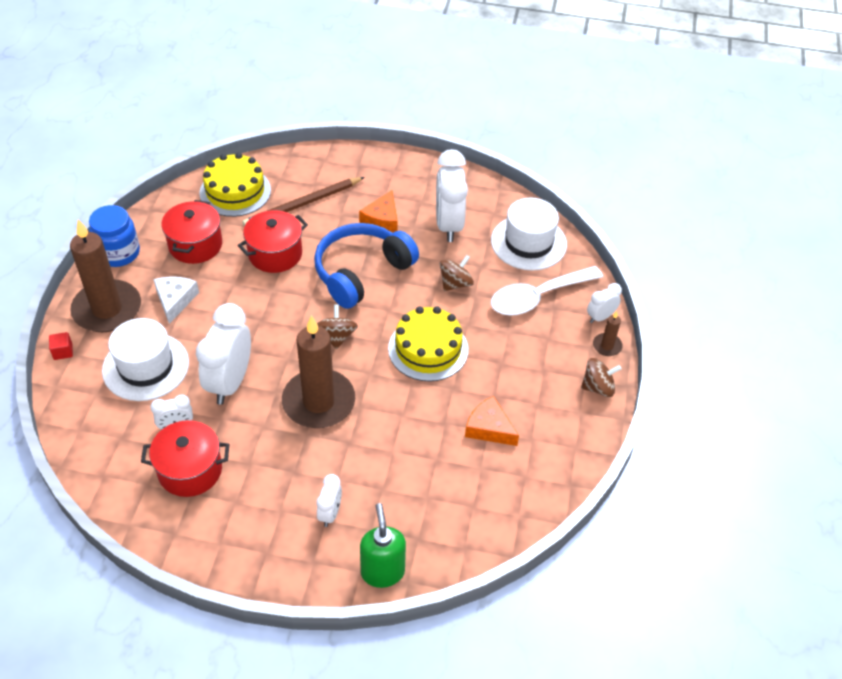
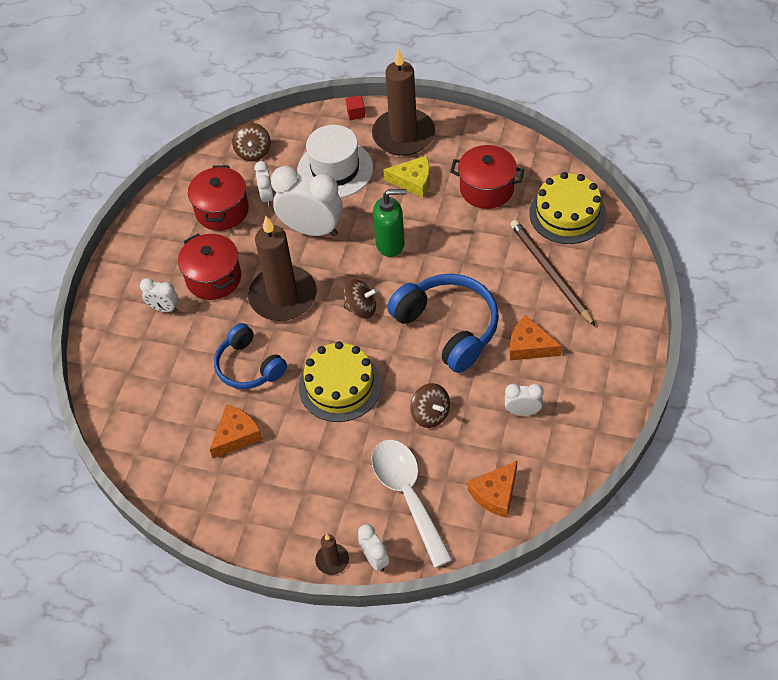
camera: 100 degrees right, 5 degrees up
blue jar [89,205,140,267] -> none
white cheese [153,276,199,324] -> yellow cheese [383,156,430,198]
red pot [238,210,308,273] -> red pot moved to [178,234,241,300]
green soap dispenser [360,503,406,588] -> green soap dispenser moved to [373,189,407,257]
white clock [436,149,468,242] -> white clock [505,384,544,416], size x0.50
white hat [491,198,567,270] -> orange cheese [468,461,517,518]
brown spinning top [581,358,622,397] -> brown spinning top moved to [232,123,271,161]
none -> blue headphones [214,323,287,389]

